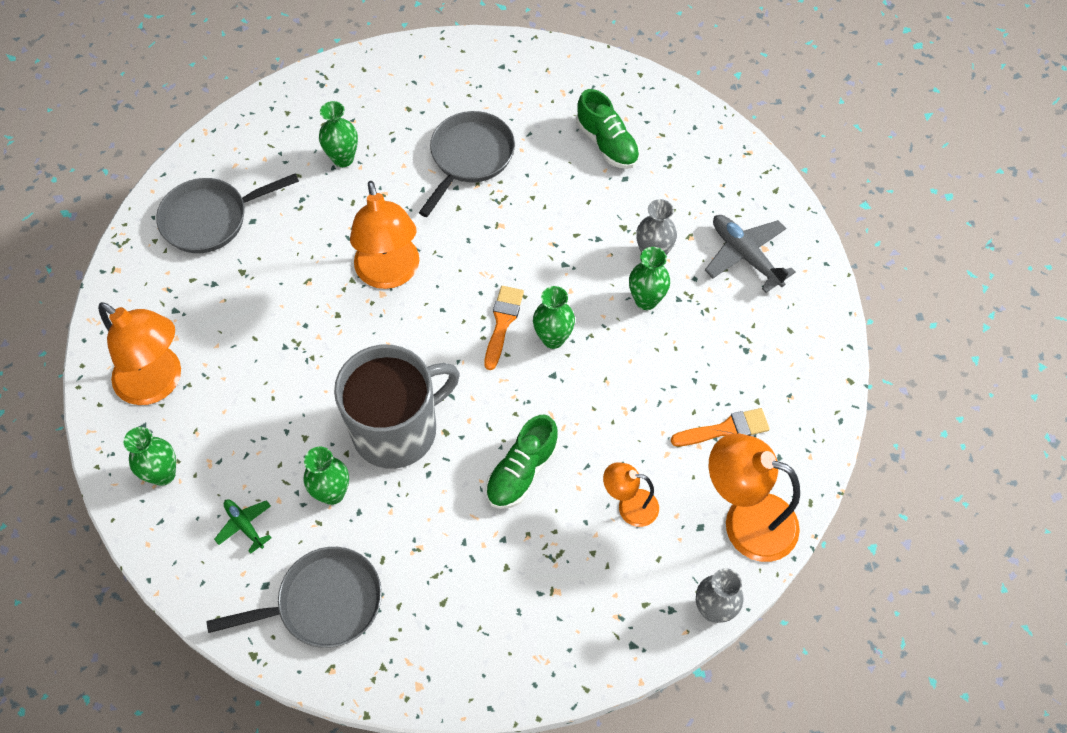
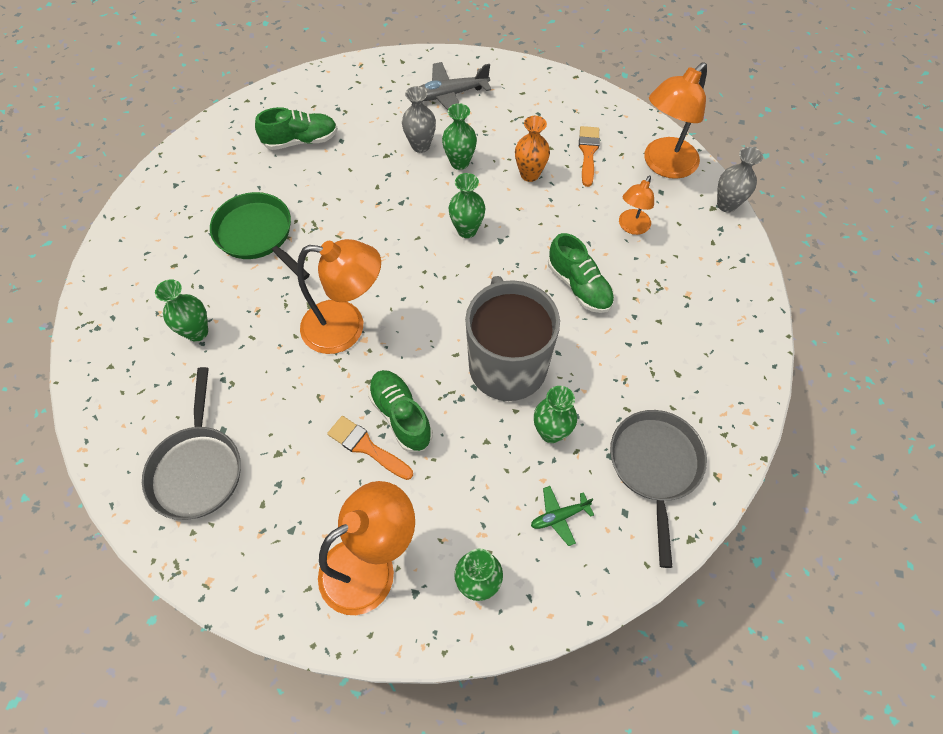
camera: 70 degrees left, 0 degrees up
grey pan [419,111,515,217] -> green pan [210,192,310,280]
orange brush [484,286,524,370] -> orange brush moved to [327,416,413,480]
none -> green shoe [368,370,433,452]
none -> orange vase [515,116,550,182]

